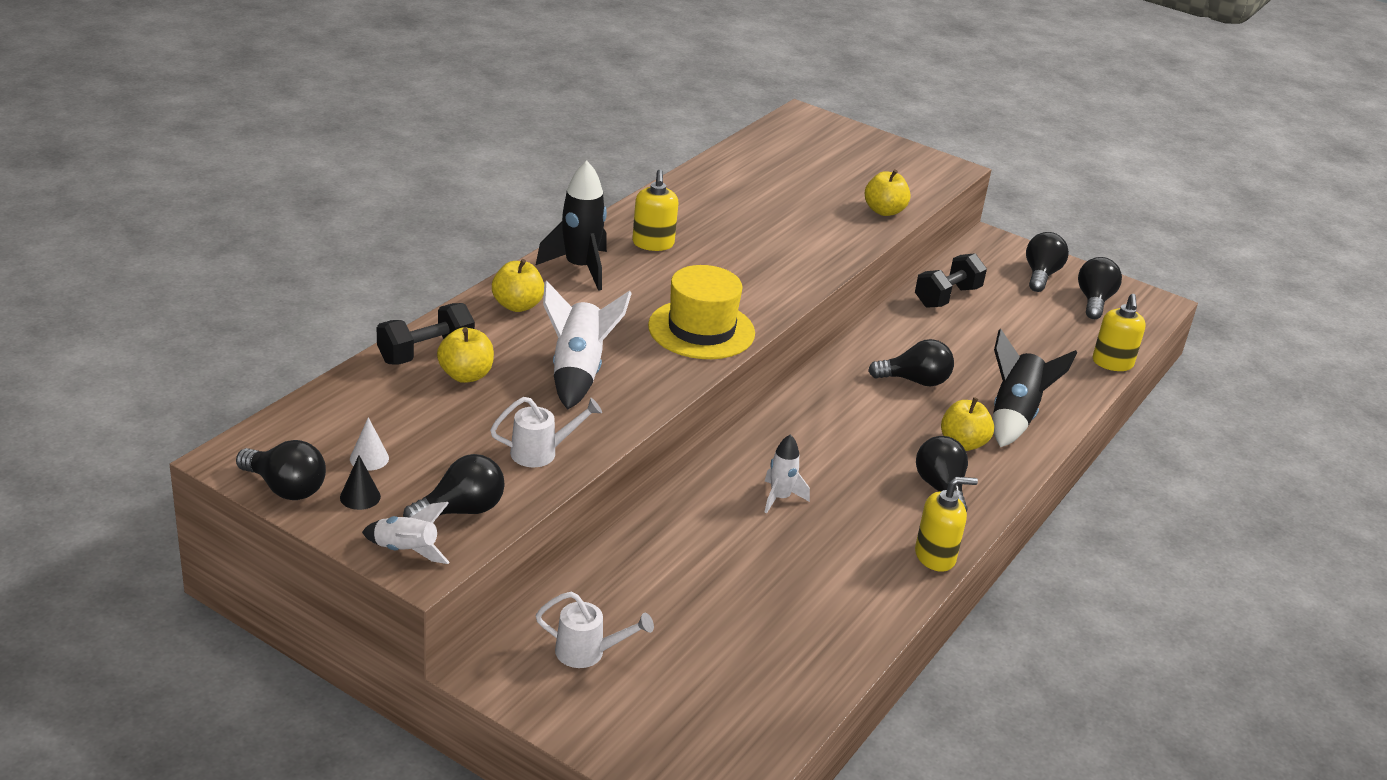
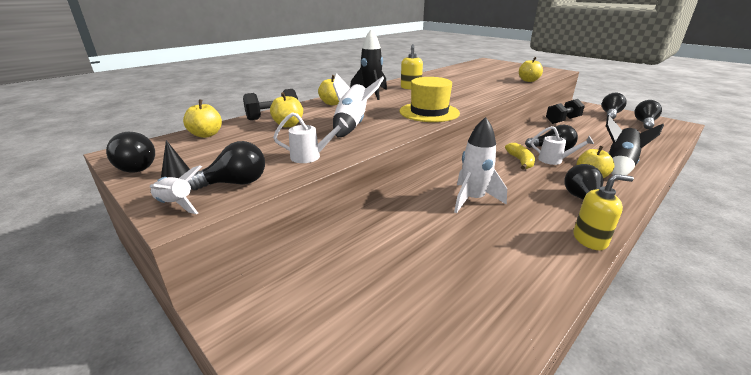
camera: 15 degrees right, 5 degrees down
white cone [350,417,389,471] -> none
white watering can [535,592,654,668] -> white watering can moved to [531,126,594,165]
white rocket [764,434,810,514] -> white rocket [454,117,507,213], size x1.67
yellow soap dispenser [1093,294,1146,371] -> none
none -> yellow apple [183,99,222,138]
none -> yellow banana [505,143,535,170]

